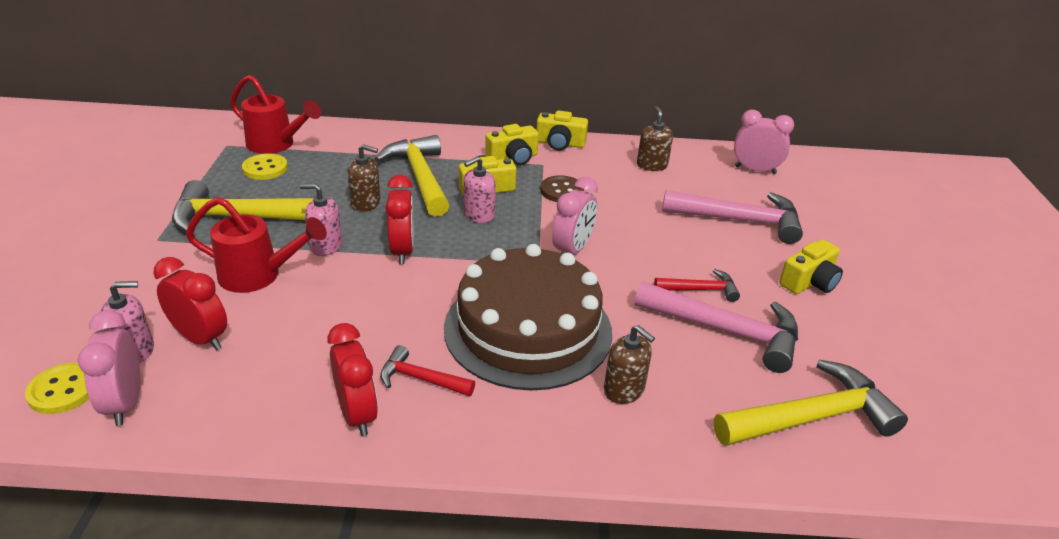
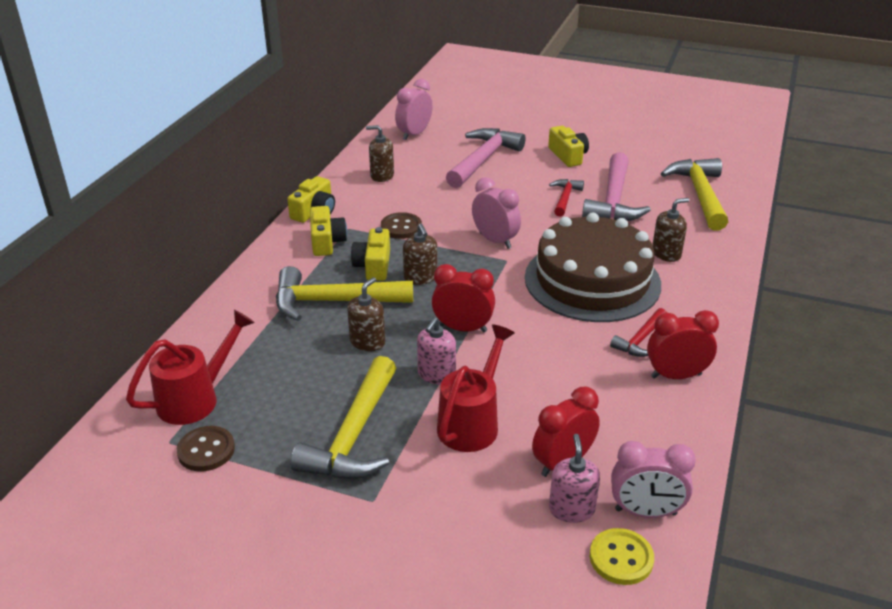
camera: 70 degrees left, 0 degrees up
yellow button [242,153,288,180] -> none
pink soap dispenser [464,156,496,223] -> brown soap dispenser [403,224,437,285]
pink hammer [634,281,798,373] -> pink hammer turned 150 degrees clockwise [582,152,651,221]
none -> brown button [177,426,235,471]

